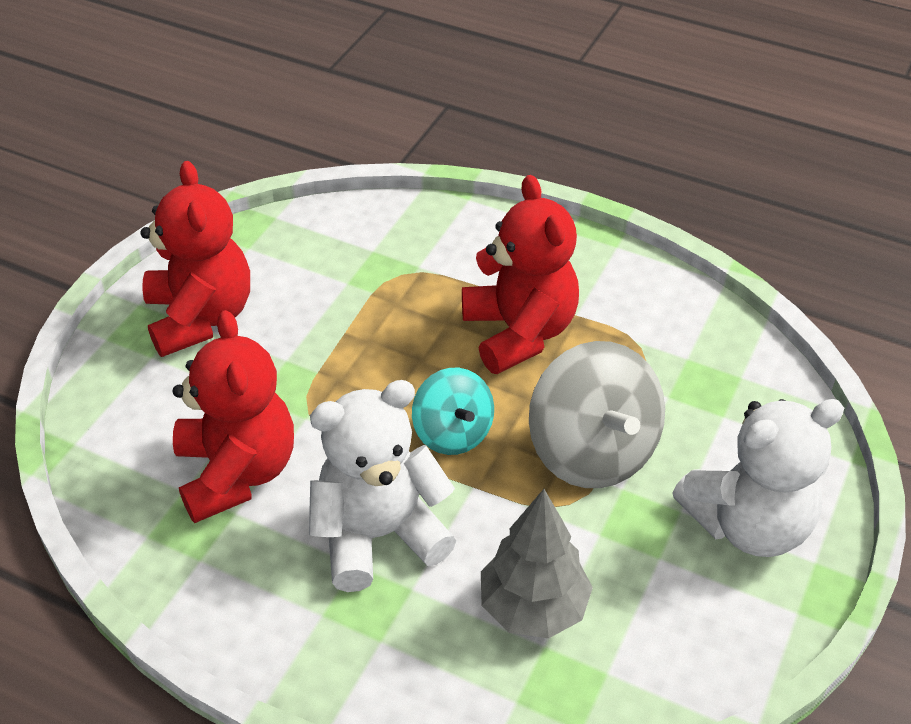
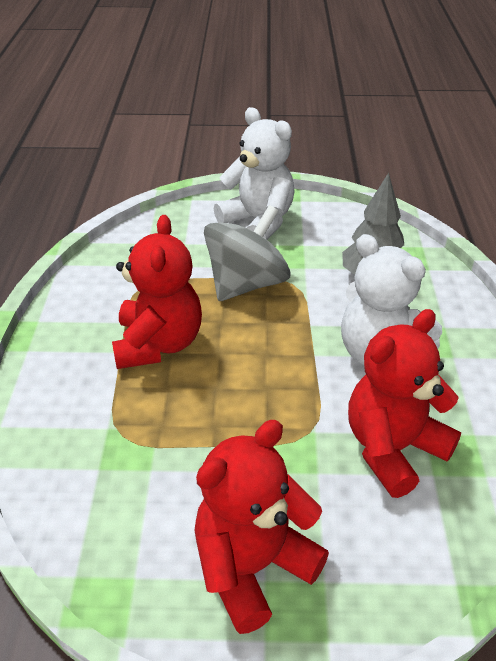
camera: 115 degrees left, 5 degrees down
turquoise spinning top [412,368,494,455] -> none
red teddy bear [462,175,579,374] -> red teddy bear turned 135 degrees clockwise [112,215,202,369]

